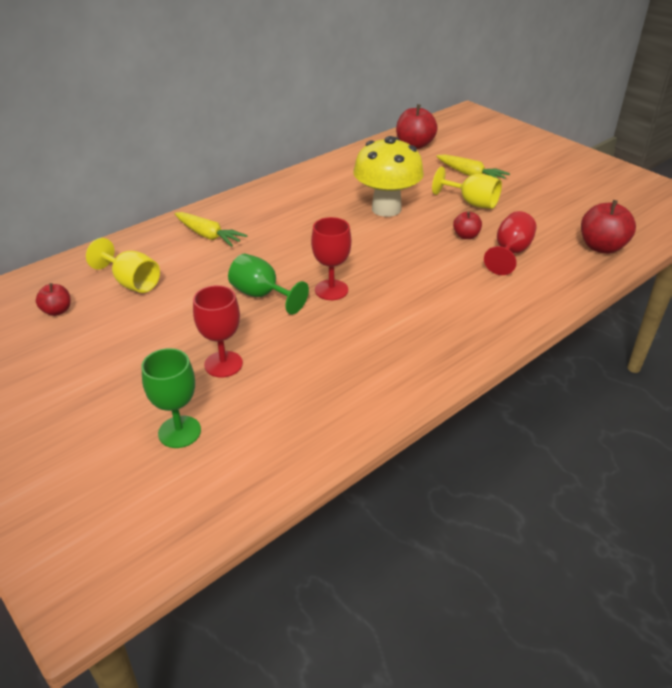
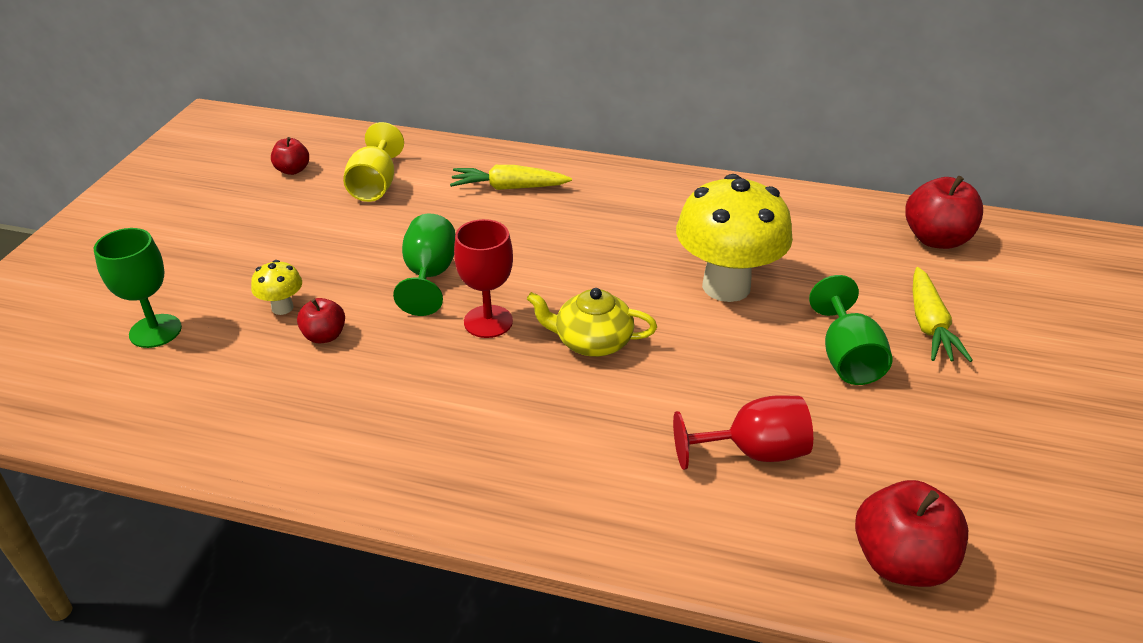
camera: 55 degrees right, 0 degrees up
yellow carrot [175,212,248,247] -> yellow carrot turned 90 degrees clockwise [450,165,572,190]
red goblet [193,285,243,377] -> yellow mushroom [251,260,302,315]
yellow goblet [432,167,502,209] -> green goblet [809,275,892,385]
red apple [453,211,482,239] -> red apple moved to [297,298,345,343]
none -> yellow teapot [527,288,657,357]

